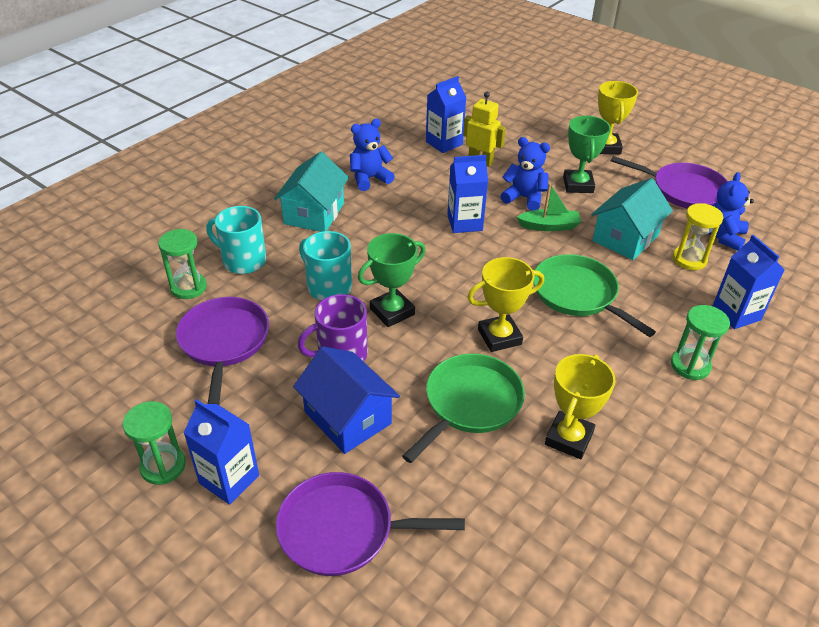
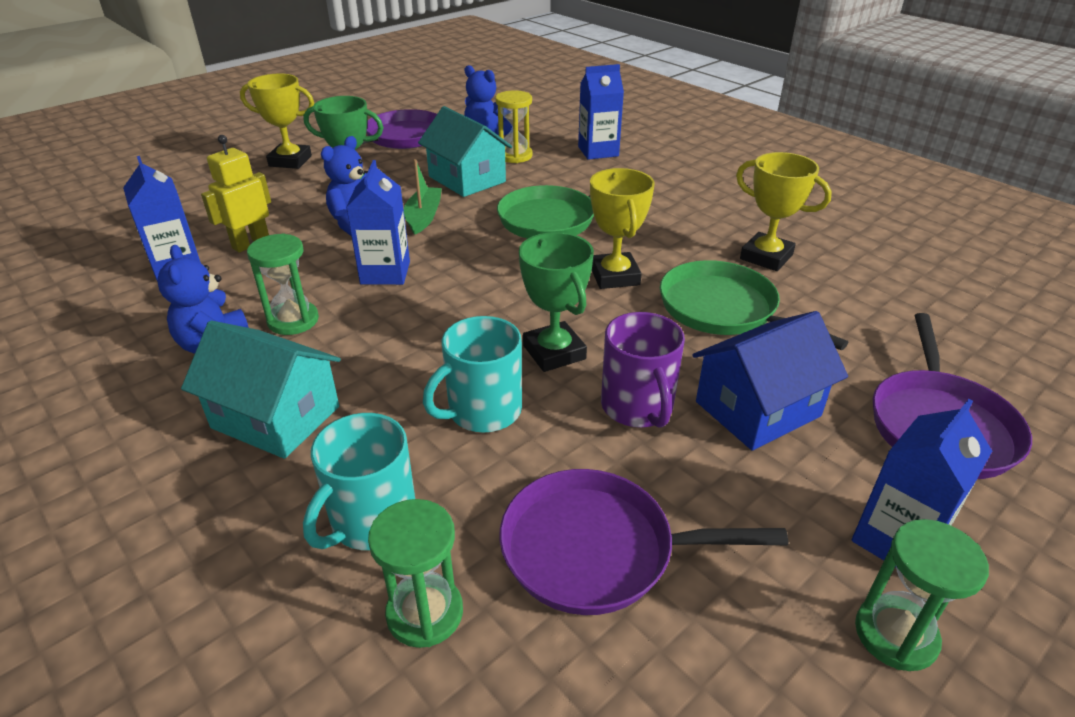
camera: 80 degrees left, 5 degrees down
green hourglass [671,305,730,380] -> green hourglass moved to [247,233,319,335]

